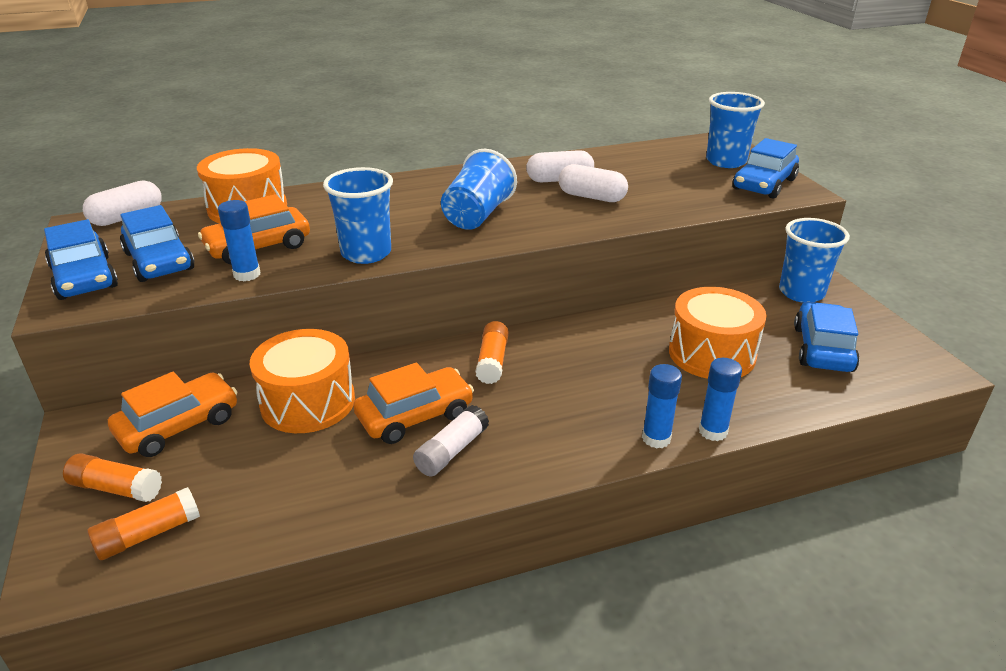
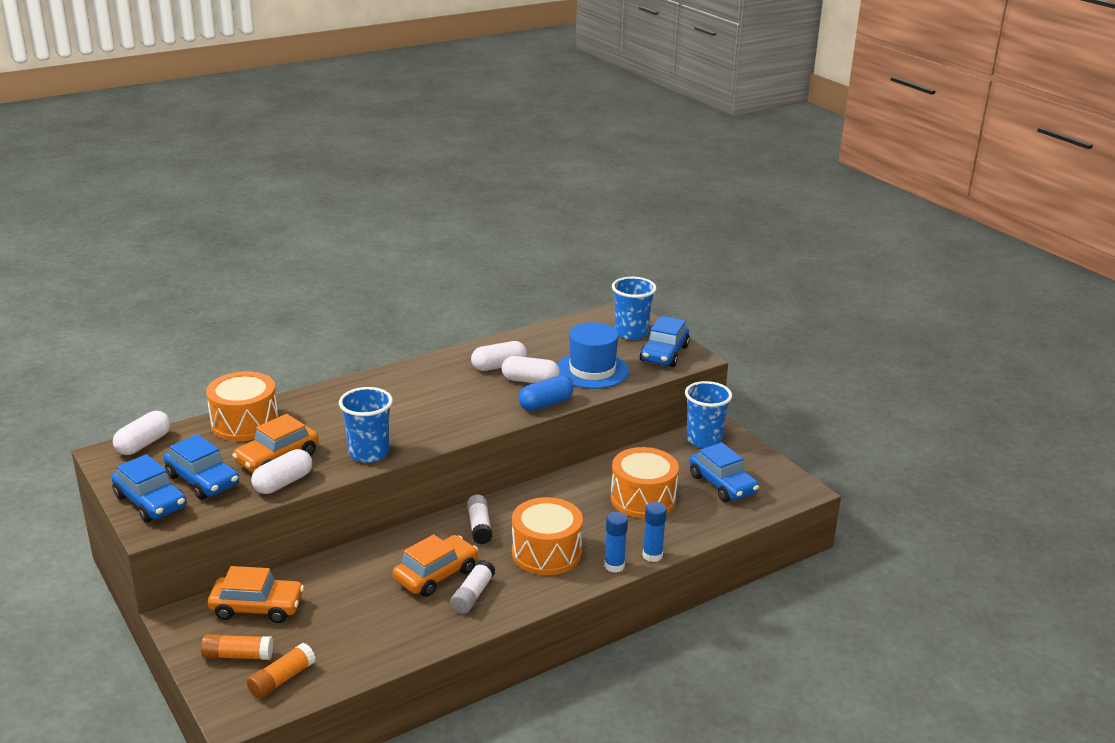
camera: 15 degrees left, 5 degrees down
orange car [108,372,237,457] -> orange car turned 60 degrees clockwise [208,566,304,623]
blue glue stick [218,200,260,281] -> white capsule [251,449,312,494]
orange drum [250,329,355,433] -> orange drum moved to [512,497,583,575]
blue cup [441,149,517,230] -> none
orange glue stick [475,321,509,384] -> white glue stick [467,495,492,544]
blue car [794,302,860,372] -> blue car turned 150 degrees clockwise [689,442,759,502]
none -> blue capsule [518,376,573,411]
none -> blue hat [557,322,629,389]

